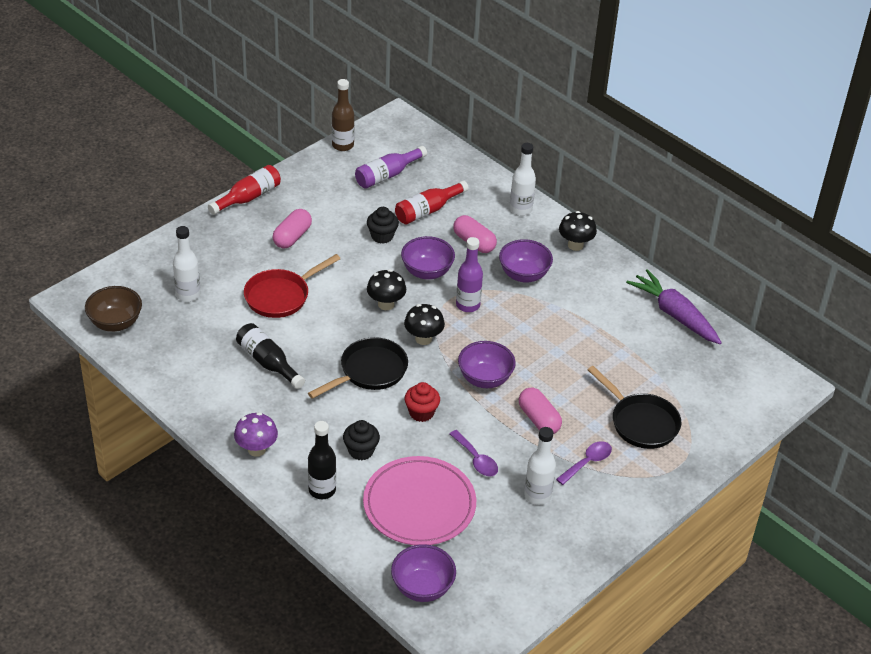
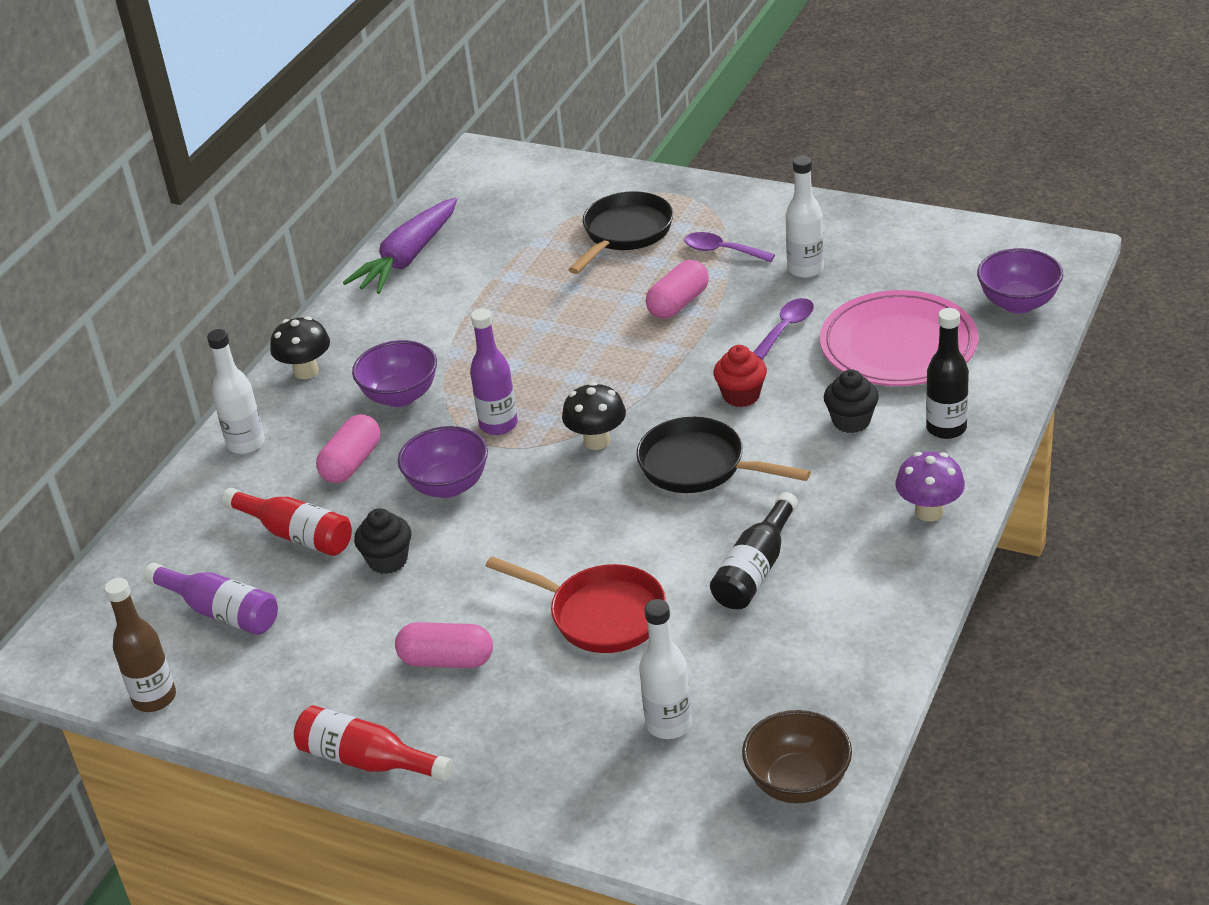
camera: 105 degrees left, 5 degrees down
black mushroom [367,269,406,310] -> none
purple bowl [458,341,516,388] -> none

